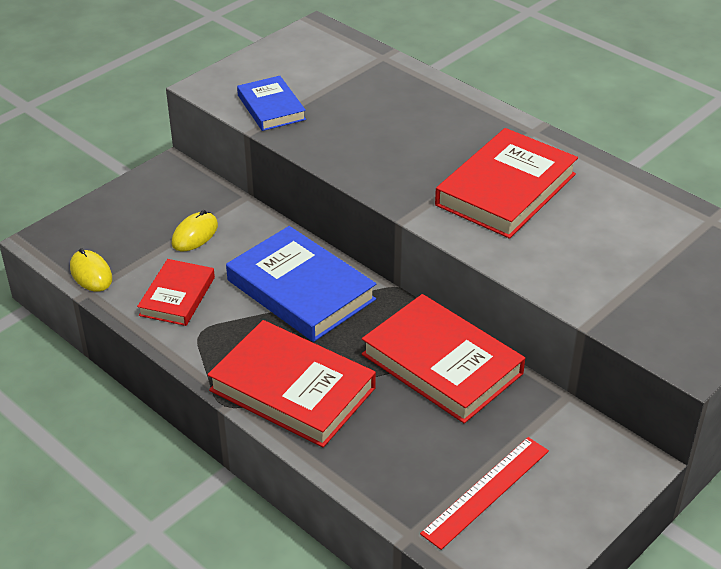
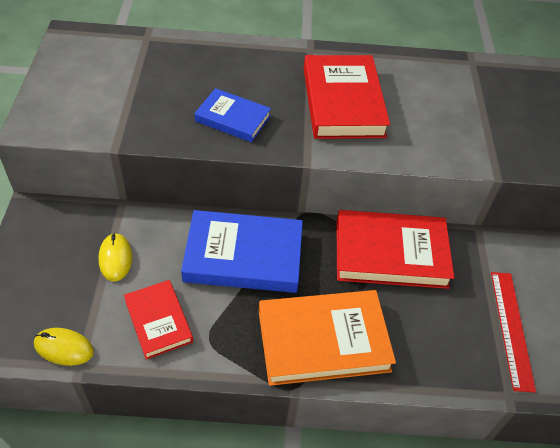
camera: 45 degrees left, 10 degrees up
red book [207,320,376,448] -> orange book [259,290,396,386]
blue book [237,76,306,131] -> blue book moved to [195,88,271,142]

